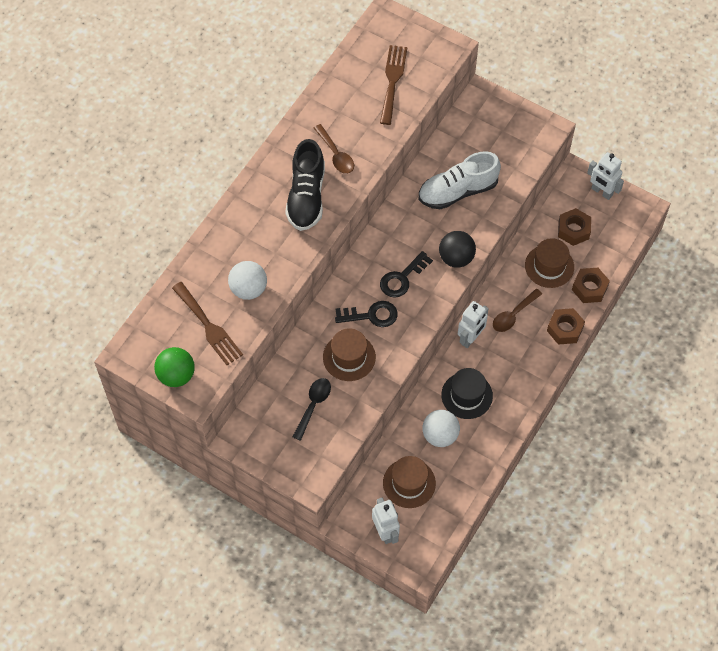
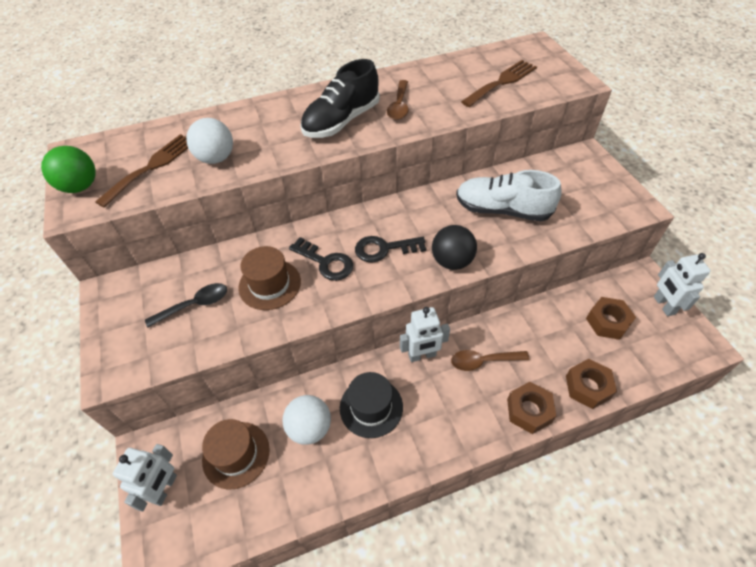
camera: 40 degrees right, 10 degrees down
brown fork [172,282,243,365] -> brown fork turned 150 degrees counterclockwise [95,134,188,208]
brown hat [525,238,574,288] -> none

